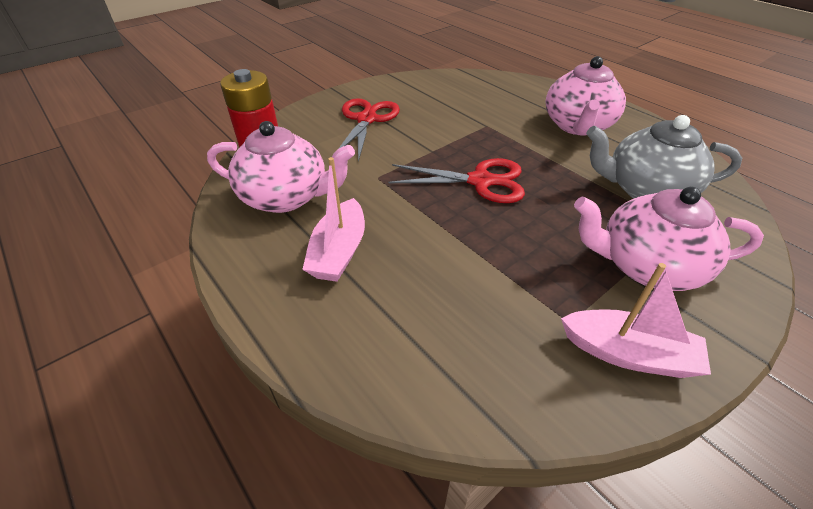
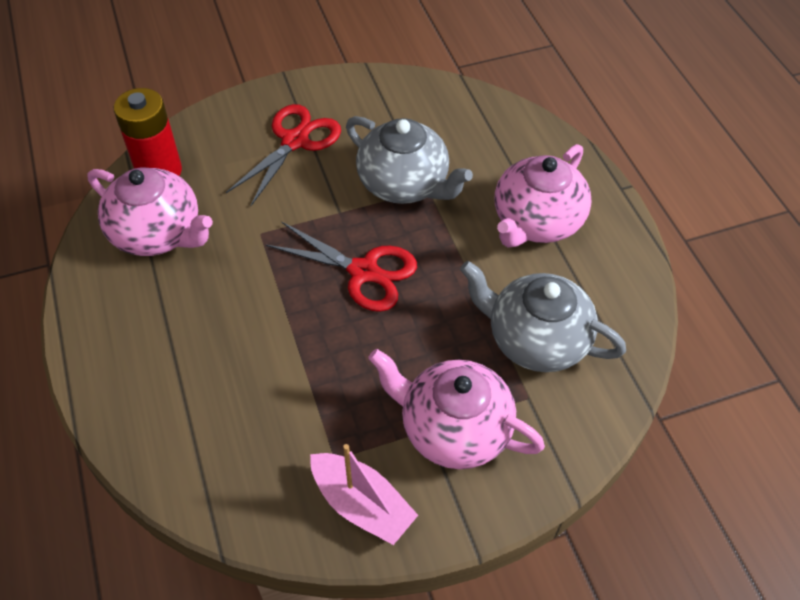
camera: 20 degrees right, 10 degrees up
pink boat [302,157,365,282] -> none
none -> grey teapot [346,116,473,204]

